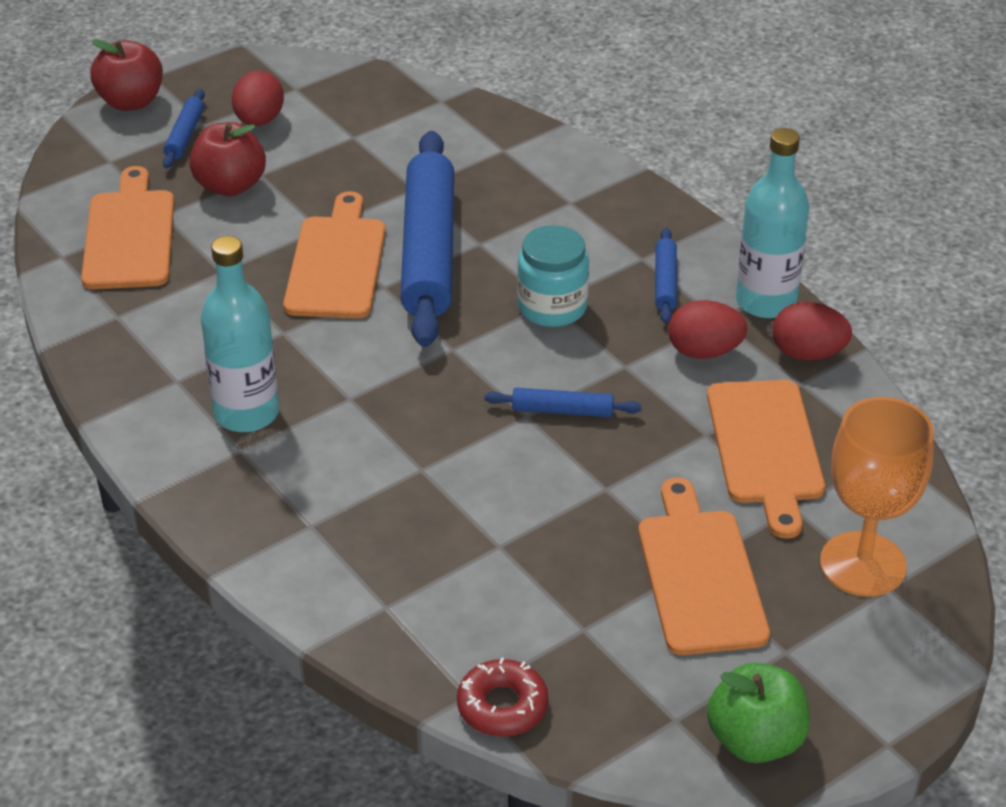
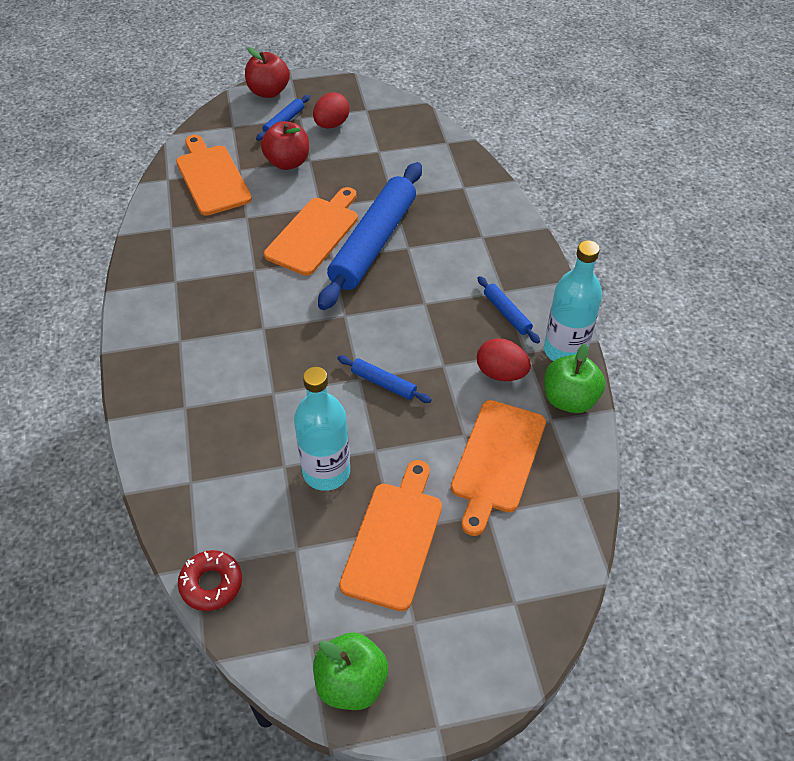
camera: 25 degrees right, 10 degrees up
orange cutting board [81,166,174,289] -> orange cutting board turned 45 degrees counterclockwise [176,135,252,216]
turquoise bottle [201,236,279,432] -> turquoise bottle moved to [294,367,350,491]
turquoise jar [517,225,589,327] -> none
blue rolling pin [655,228,677,323] -> blue rolling pin turned 60 degrees counterclockwise [477,276,540,343]
red egg [773,302,852,360] -> green apple [544,343,606,413]
orange goblet [820,397,934,597] -> none

